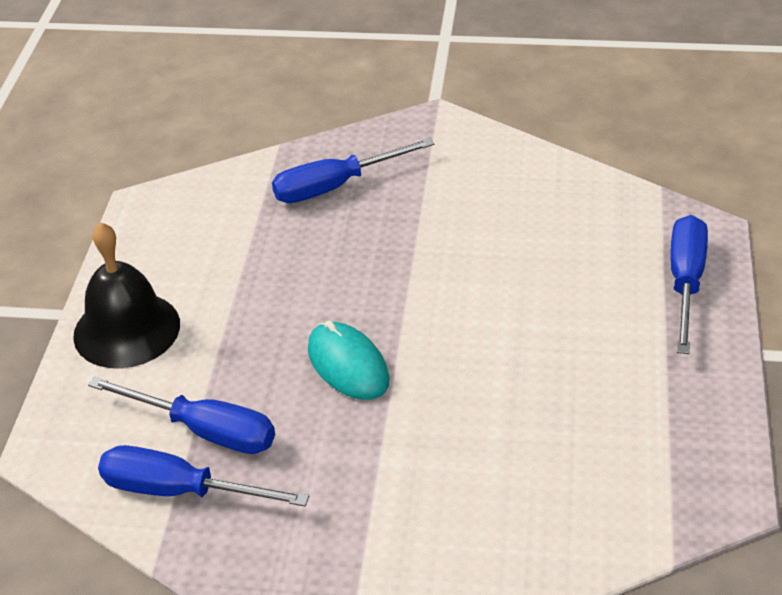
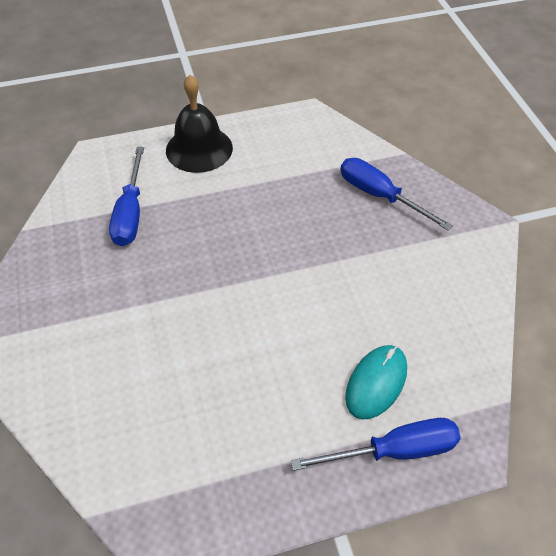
camera: 65 degrees right, 10 degrees up
blue screwdriver [98,445,309,506] -> none
turquoise mouse [308,321,389,400] -> turquoise mouse moved to [345,345,407,419]

